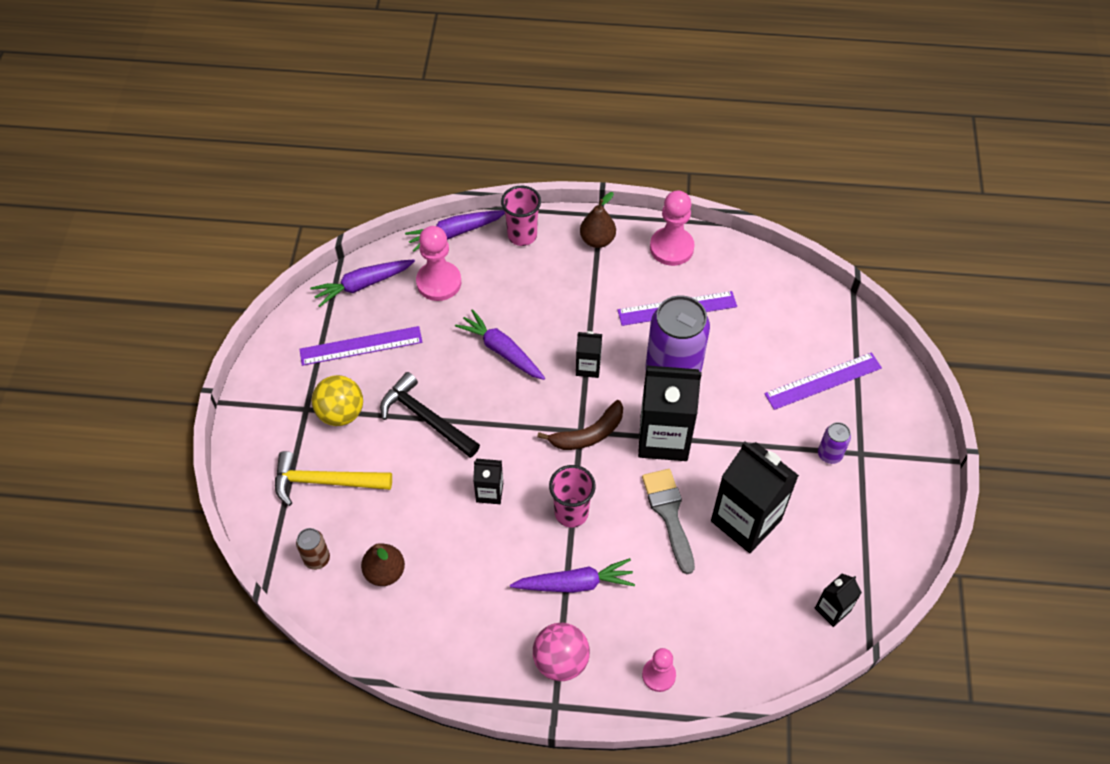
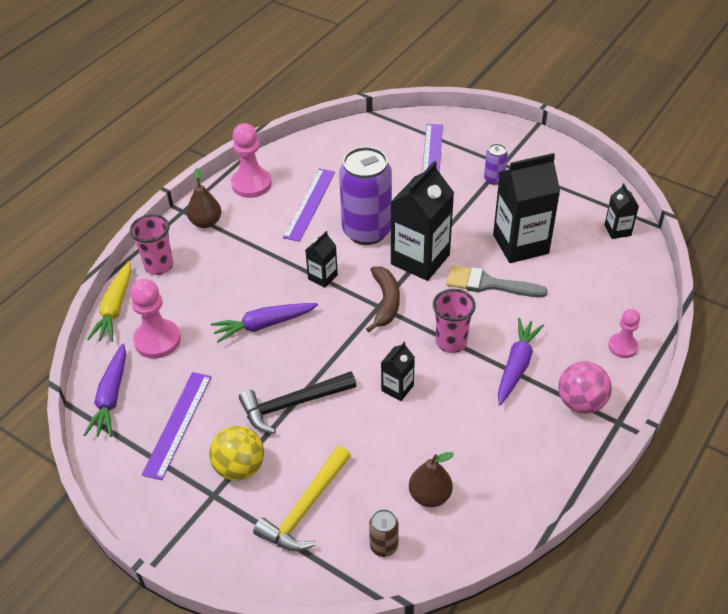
camera: 60 degrees left, 10 degrees down
purple carrot [405,210,505,252] -> yellow carrot [87,261,131,342]

